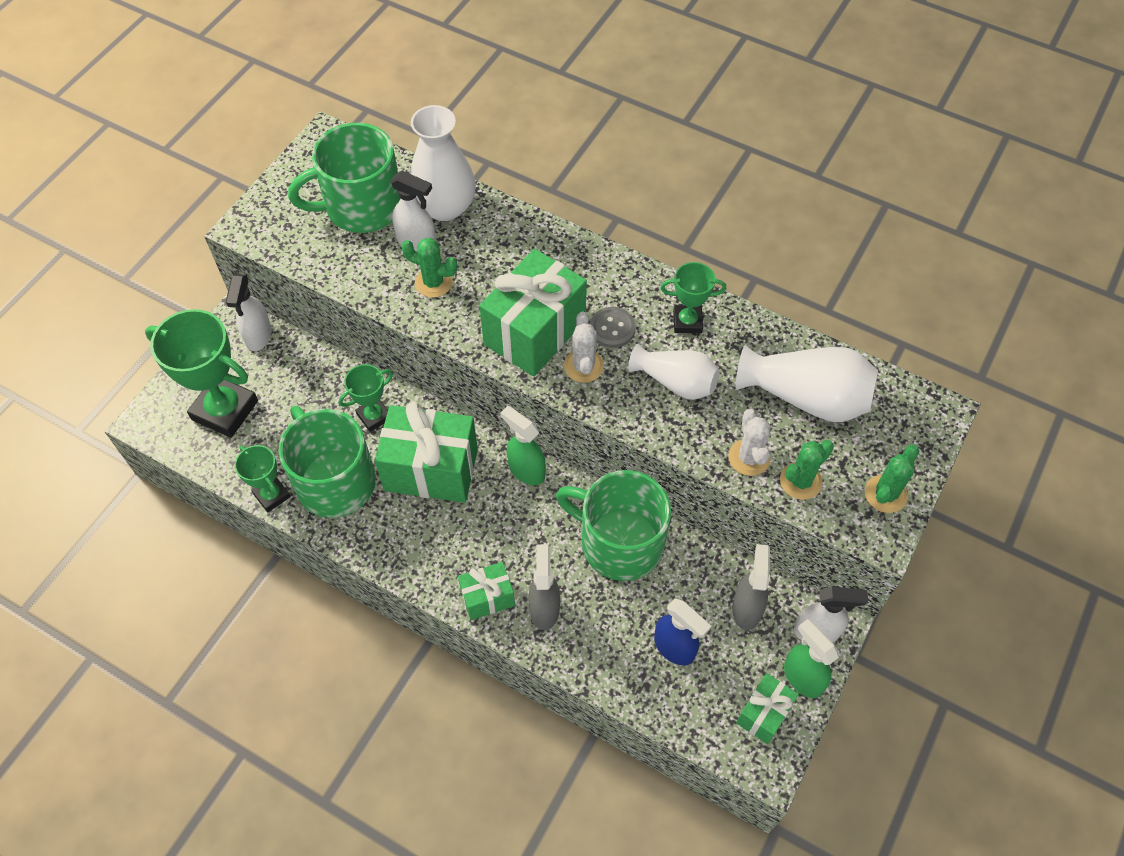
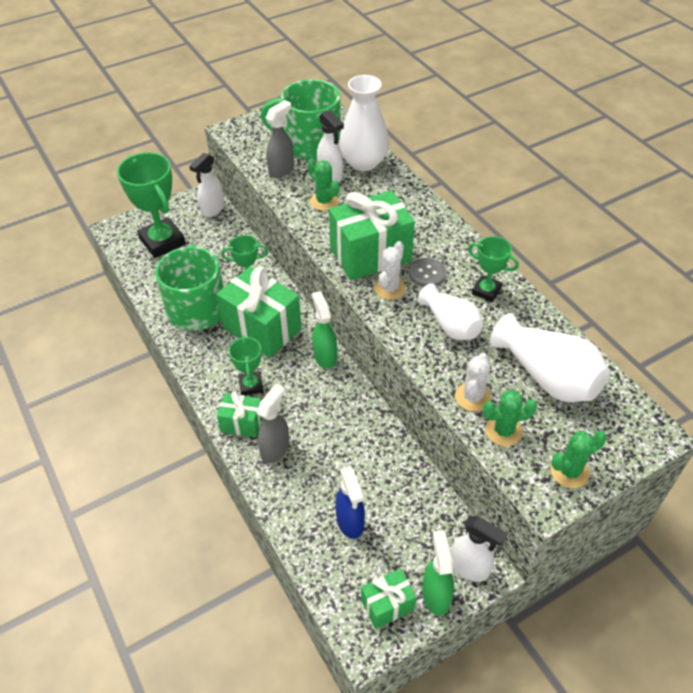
camera: 30 degrees right, 10 degrees down
green trophy [235,445,291,512] -> green trophy moved to [229,335,263,396]
green mug [556,470,671,581] -> none
grey spray bottle [732,544,770,630] -> grey spray bottle moved to [266,100,294,178]

